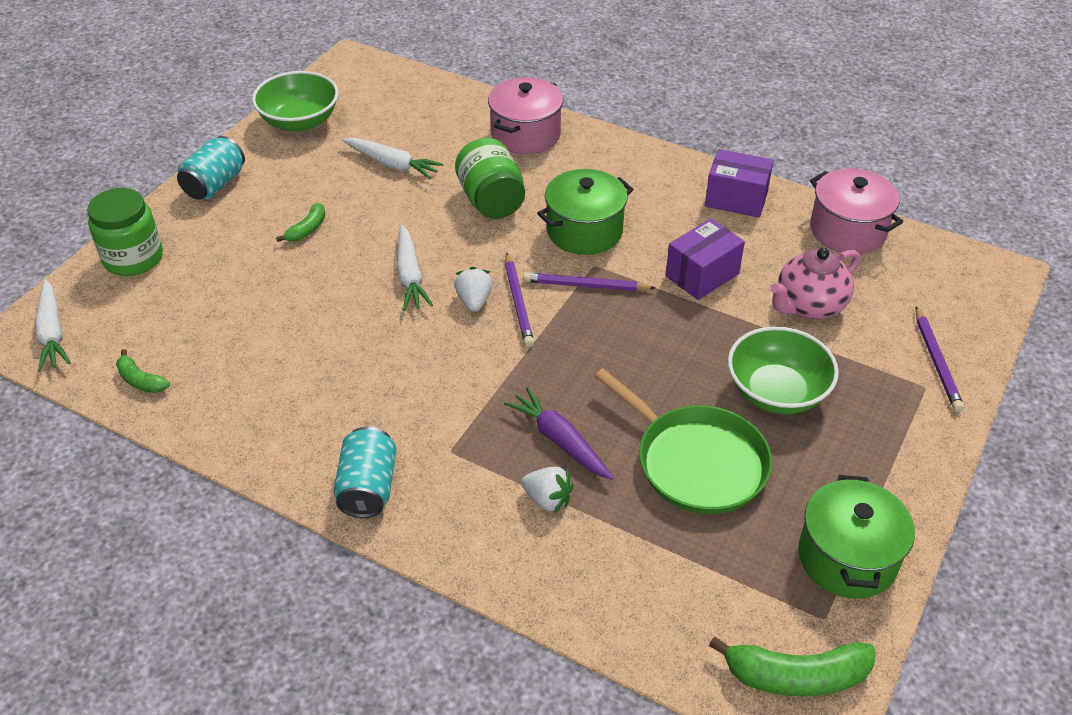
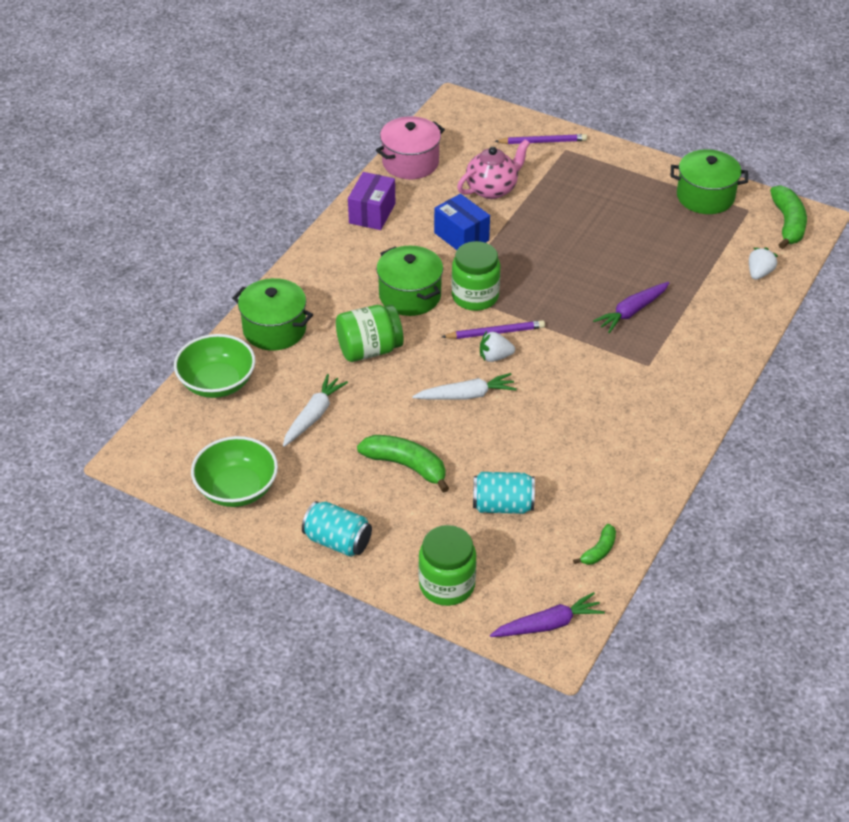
camera: 90 degrees left, 0 degrees up
white carrot [35,279,71,372] -> purple carrot [490,592,605,637]
green banana [276,203,325,242] -> green banana [357,435,449,493], size x1.79
turquoise can [333,427,396,518] -> turquoise can moved to [473,472,535,514]
pink pot [488,77,563,154] -> green pot [232,278,313,351]
white strawberry [521,467,573,513] -> white strawberry moved to [749,247,778,280]
purple pencil [523,272,655,291] -> green jar [451,241,500,311]
green pan [595,369,772,514] -> none
purple box [665,219,745,300] -> blue box [434,194,490,250]
green bowl [728,326,839,414] -> green bowl moved to [174,334,256,398]
pink teapot [770,248,860,319] -> pink teapot turned 90 degrees counterclockwise [457,139,530,199]

